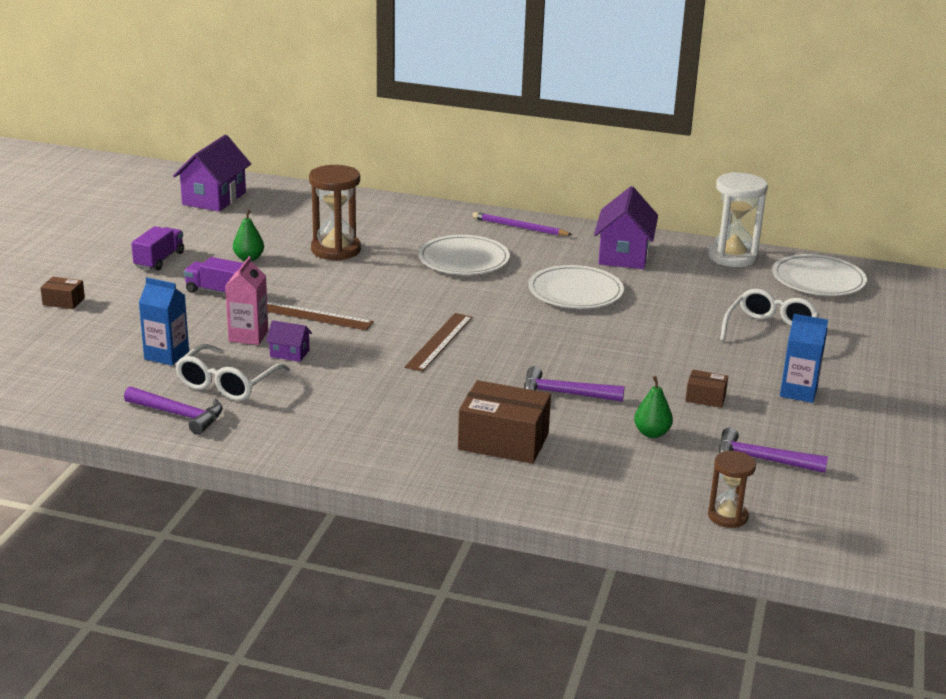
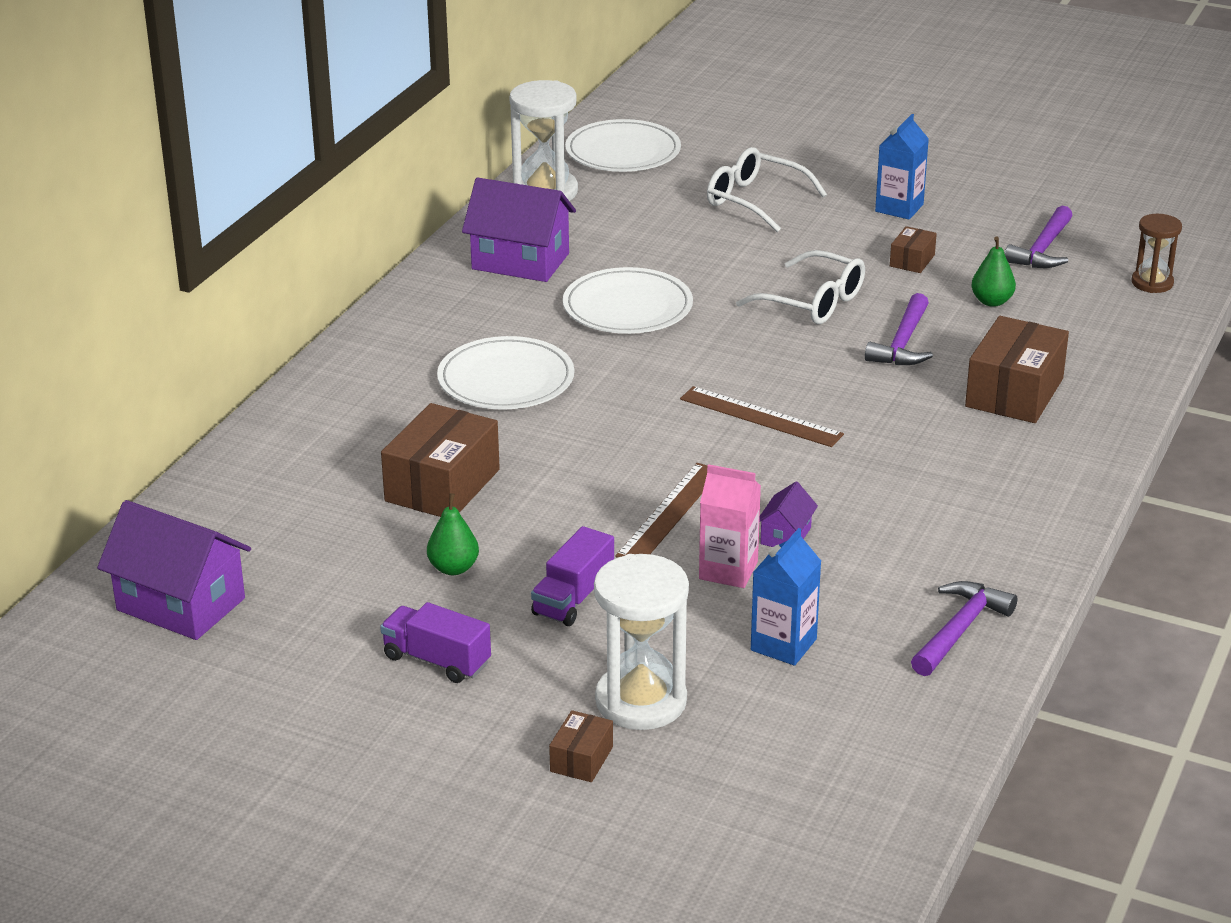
camera: 80 degrees left, 5 degrees up
white glasses [175,344,290,401] -> white glasses moved to [736,250,865,324]
brown hourglass [309,165,361,261] -> brown box [381,403,500,517]
purple pencil [473,212,572,236] -> none
none -> white hourglass [594,554,689,730]

